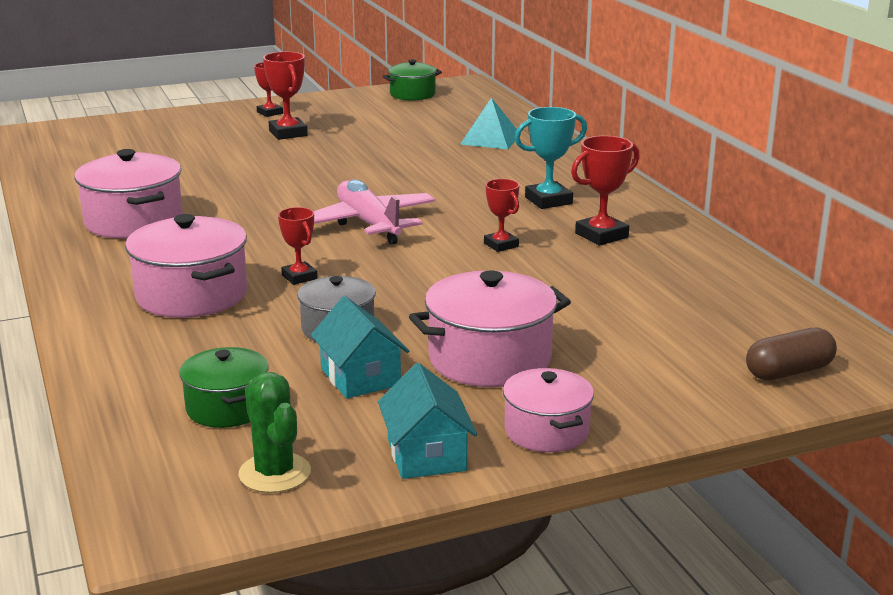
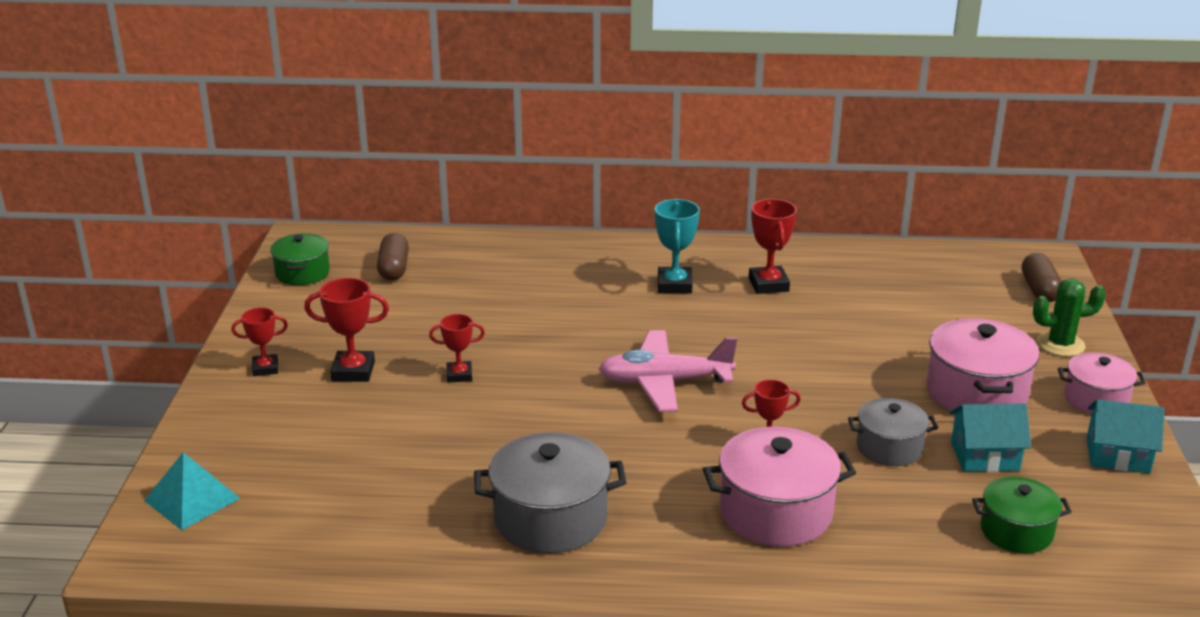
camera: 65 degrees left, 5 degrees up
pink pot [74,149,183,239] -> grey pot [474,432,626,553]
green cactus [238,372,311,493] -> green cactus moved to [1033,278,1106,357]
turquoise pyramid [460,98,521,149] -> turquoise pyramid moved to [144,452,240,530]
red trophy [484,179,520,252] -> red trophy moved to [429,314,485,383]
none -> brown capsule [377,233,409,281]

